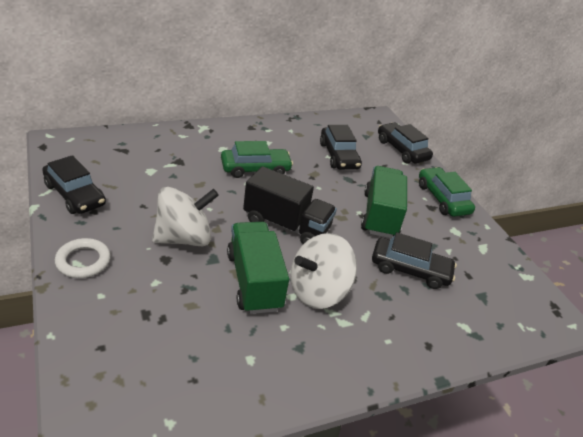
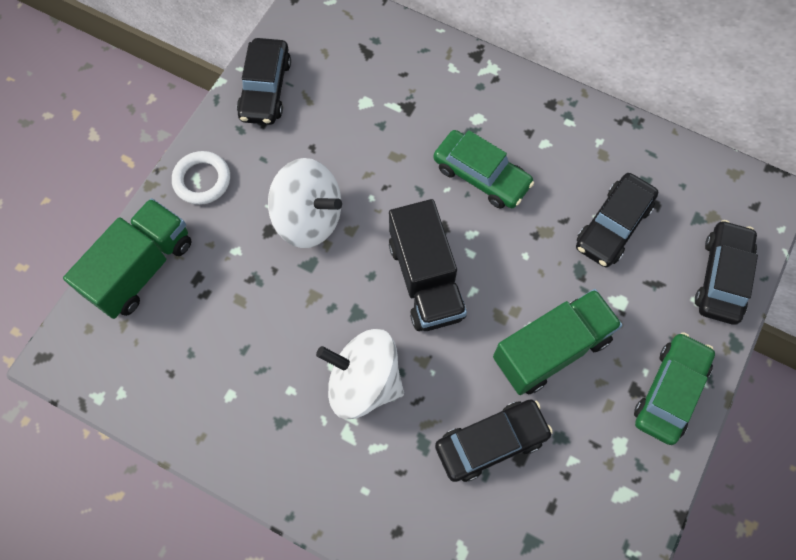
camera: 55 degrees right, 30 degrees up
green truck [227,222,289,314] -> green truck moved to [63,198,192,319]
black car [372,232,457,289] -> black car turned 90 degrees counterclockwise [435,400,553,482]

